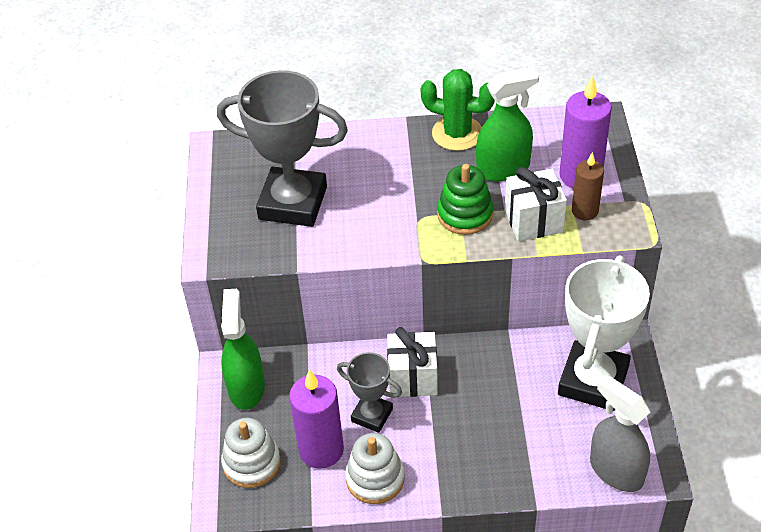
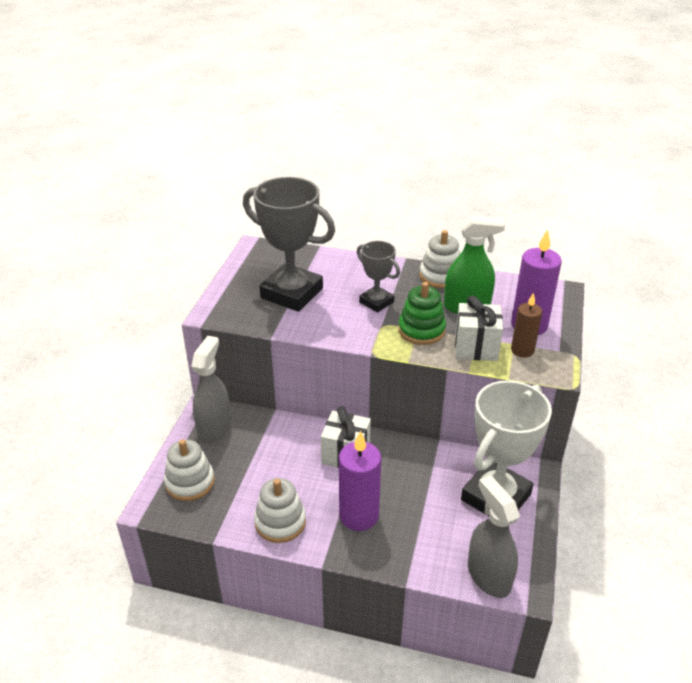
camera: 15 degrees right, 10 degrees down
green spray bottle [221,289,265,410] -> grey spray bottle [191,336,231,442]
purple candle [289,369,344,469] -> purple candle moved to [339,431,381,531]
grey trophy [337,352,402,433] -> grey trophy moved to [357,241,400,313]
green cactus [421,69,495,151] -> white stacking toy [419,230,460,289]

